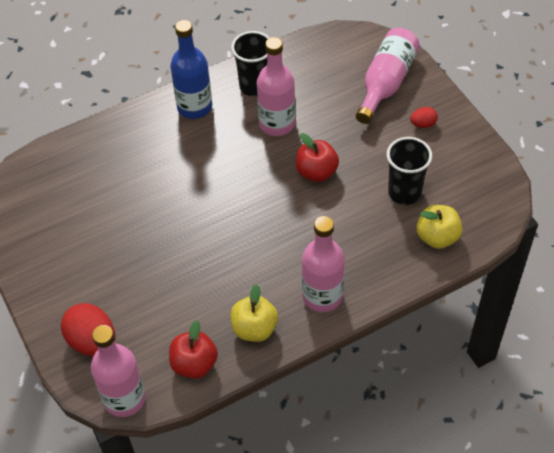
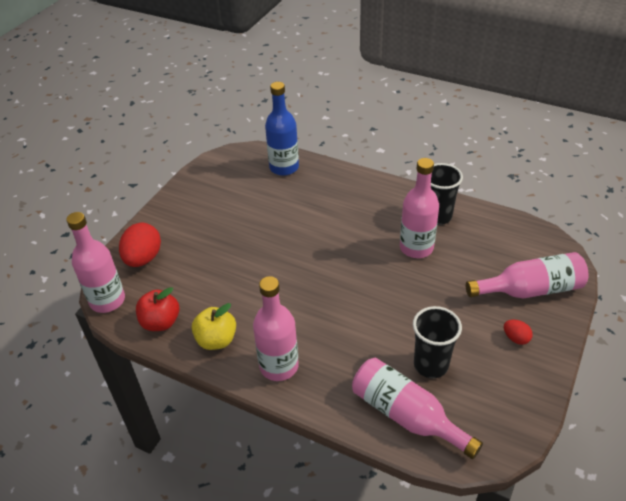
camera: 55 degrees right, 10 degrees down
blue bottle [170,20,212,119] -> blue bottle moved to [265,82,299,176]
red apple [296,133,339,182] -> none
yellow apple [416,205,463,249] -> pink bottle [352,358,483,459]

